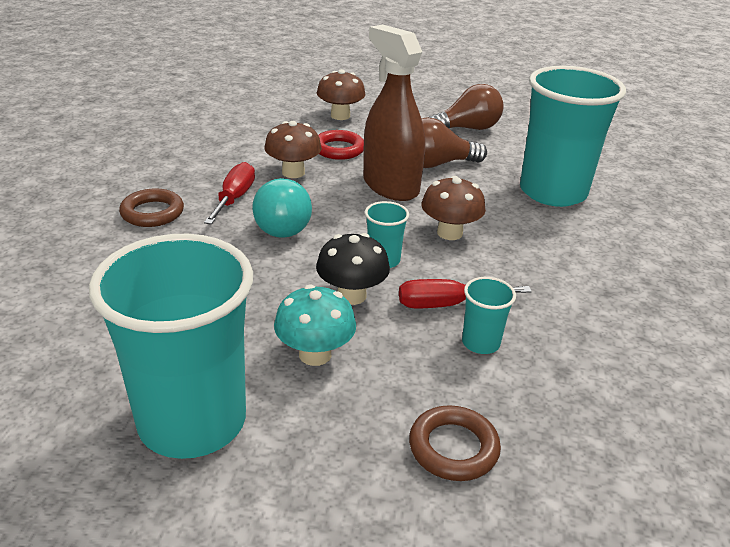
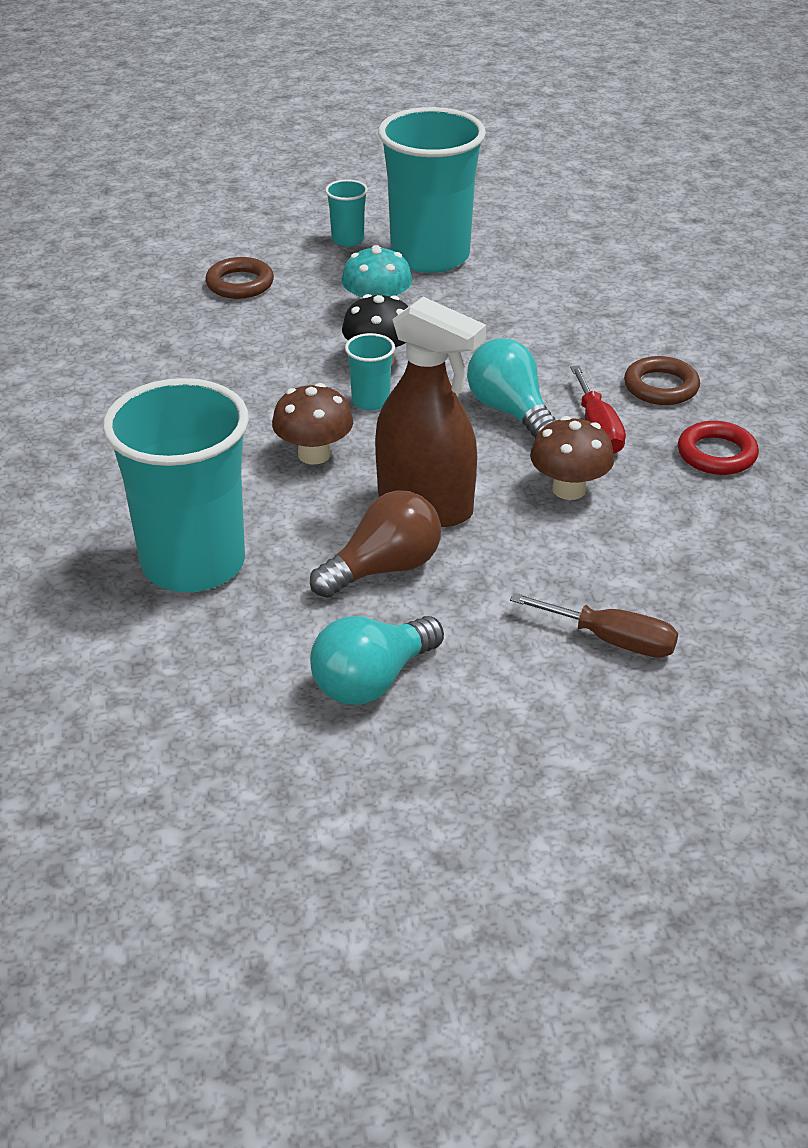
camera: 160 degrees right, 5 degrees up
brown mushroom [317,69,365,120] -> brown screwdriver [510,593,678,658]
red ring [318,130,364,160] -> red ring moved to [678,421,759,475]
red screwdriver [399,279,532,308] -> none
brown light bulb [428,84,504,130] -> turquoise light bulb [310,616,444,705]
turquoise cup [462,277,516,354] -> turquoise cup moved to [325,180,368,246]

